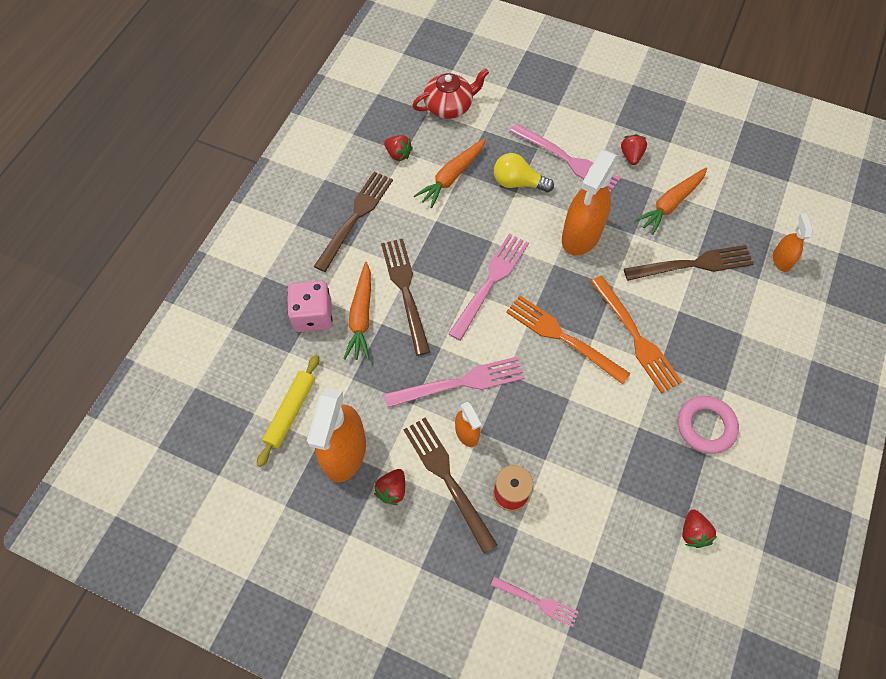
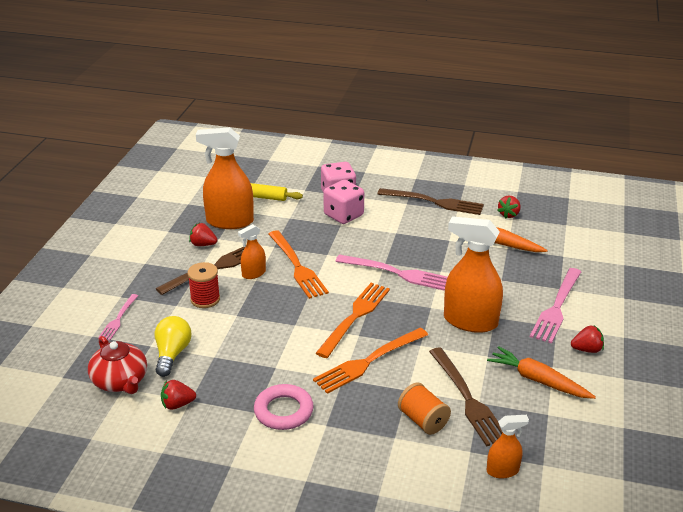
camera: 80 degrees right, 30 degrees down
orange carrot [343,262,371,360] -> pink dice [324,180,364,224]
brown fork [381,239,430,356] -> none
pink fork [384,357,525,408] -> orange fork [268,230,329,299]
red teapot [412,68,489,119] -> red teapot moved to [88,336,147,394]
yellow light bulb [494,153,554,192] -> yellow light bulb moved to [155,316,192,377]
none -> orange spool [398,383,451,435]

